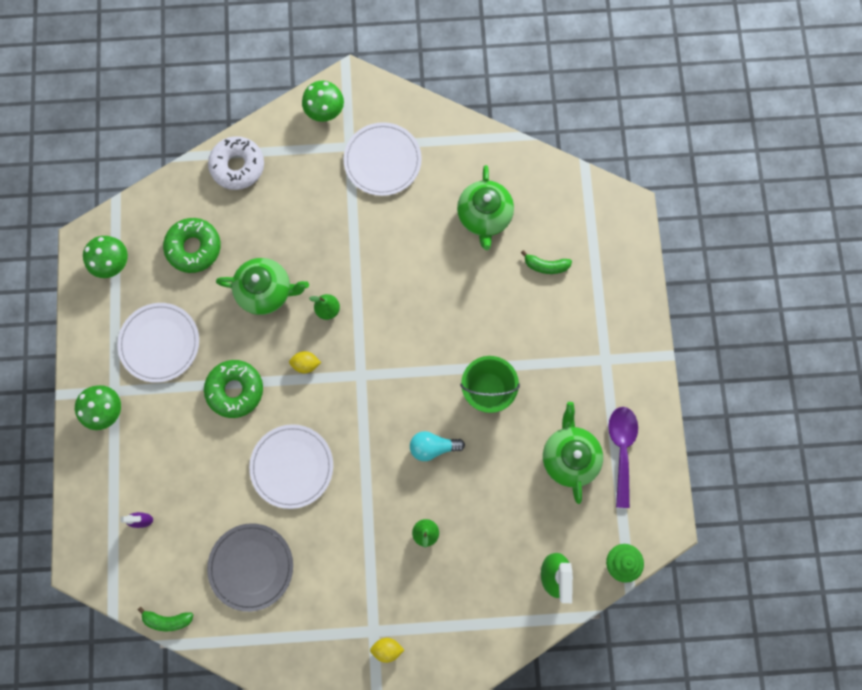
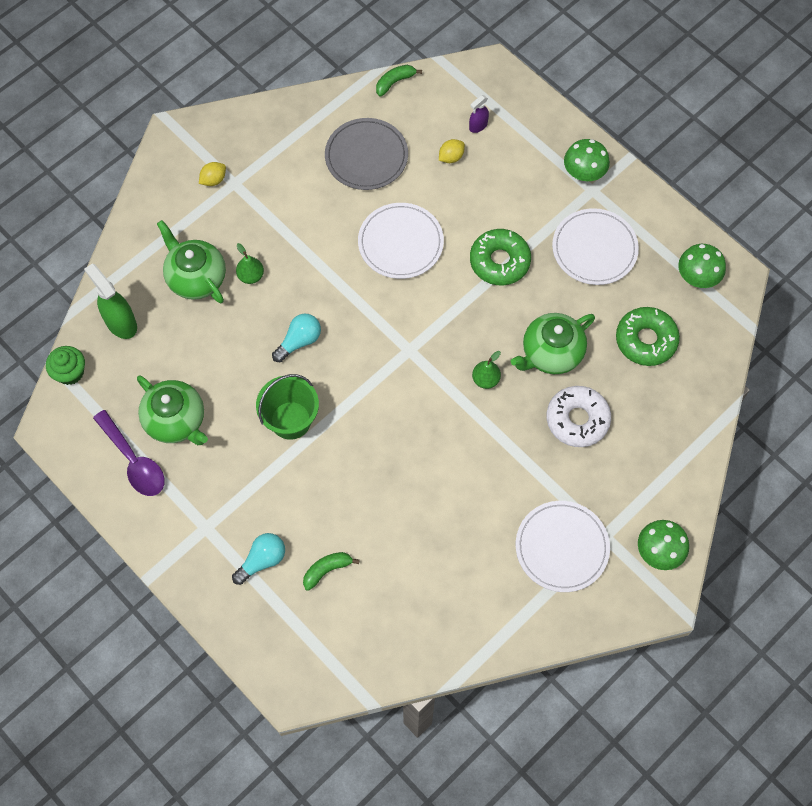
camera: 140 degrees right, 10 degrees down
white donut [208,136,264,190] -> white donut moved to [547,386,611,447]
yellow lemon [289,351,321,373] -> yellow lemon moved to [439,139,465,163]
green teapot [457,165,514,250] -> green teapot moved to [157,220,226,303]
none -> turquoise light bulb [232,533,285,585]

